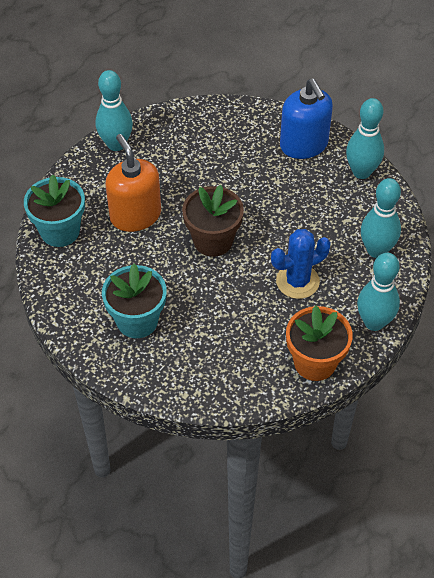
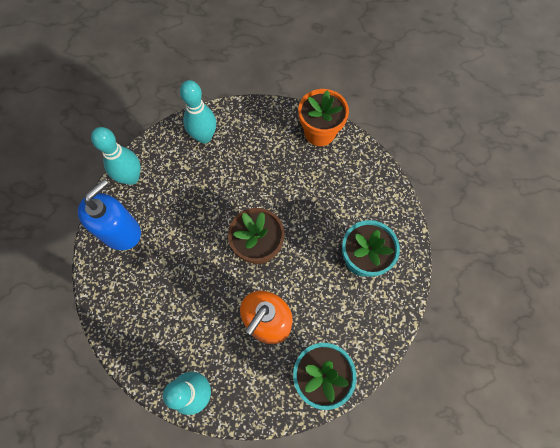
camera: 120 degrees left, 15 degrees up
blue cactus [271,229,331,299] -> none
turquoise bowling pin [357,253,400,331] -> none

